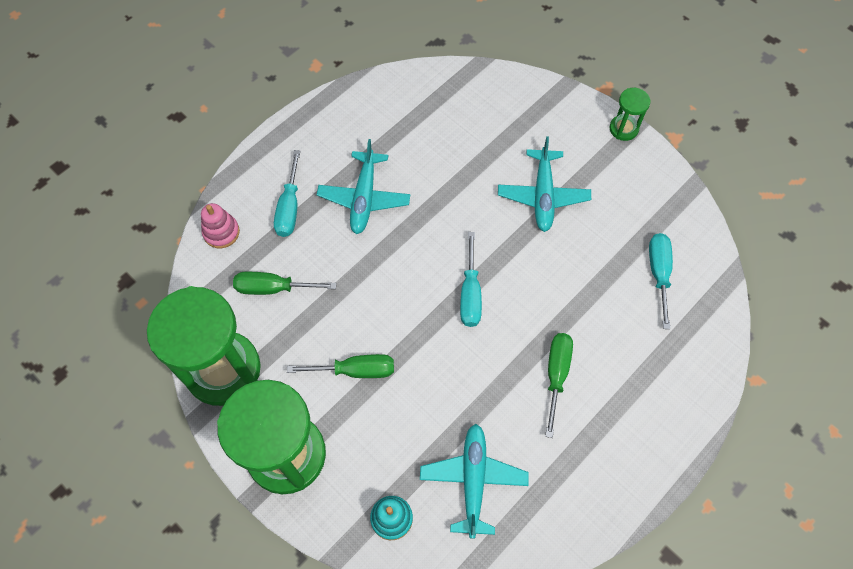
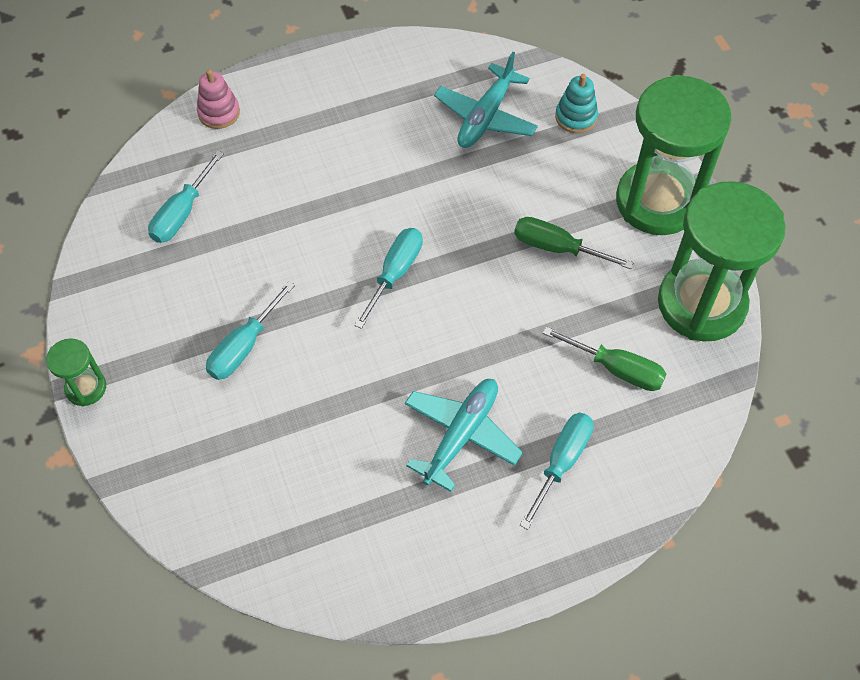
camera: 155 degrees left, 5 degrees down
pink stacking toy [201,203,240,248] -> pink stacking toy moved to [197,69,240,129]
turquoise plane [498,136,591,232] -> turquoise screwdriver [206,281,295,380]
green screwdriver [545,333,573,438] -> none

